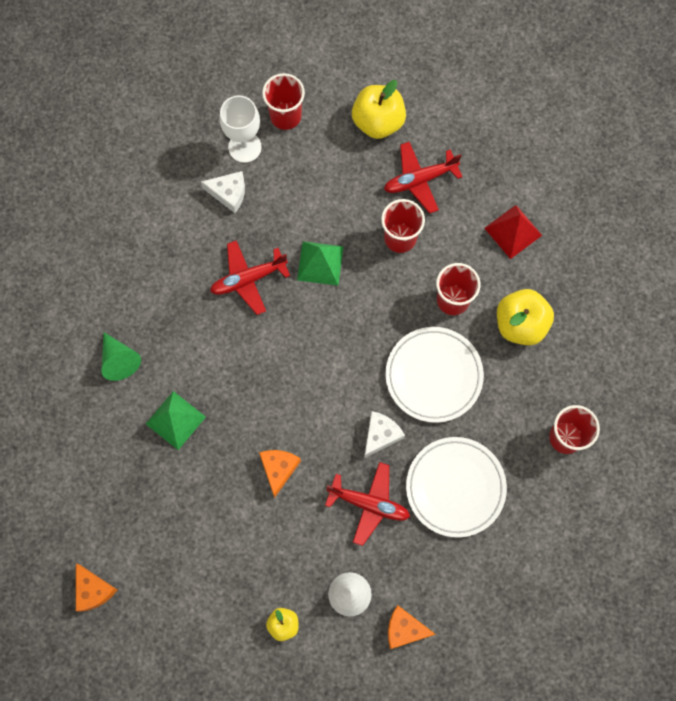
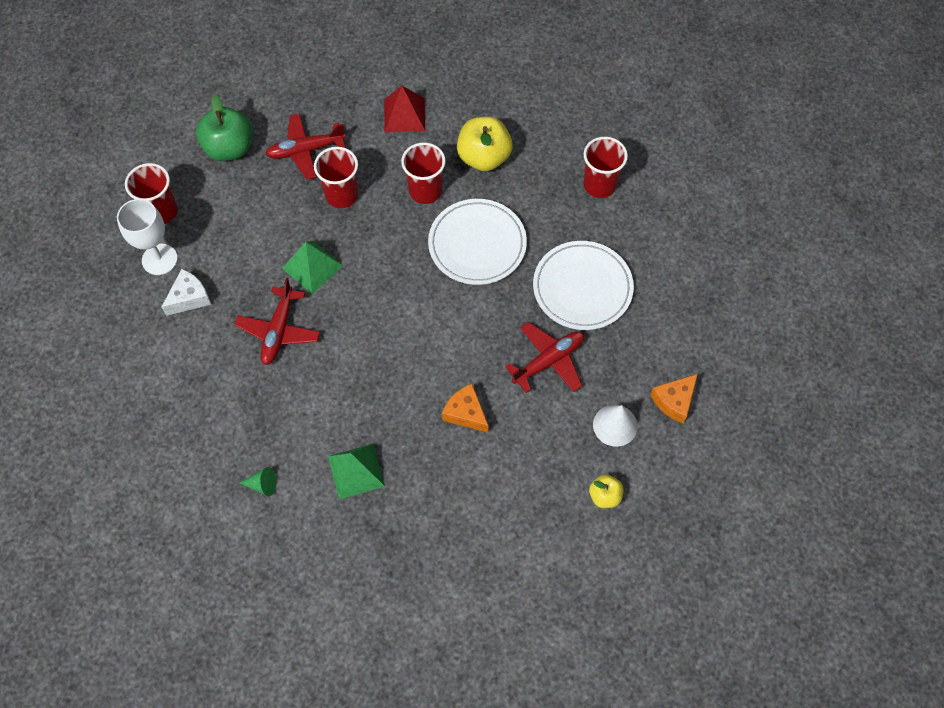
camera: 55 degrees left, 10 degrees down
orange cheese [76,564,117,612] -> none
green cone [101,332,141,381] -> green cone [240,467,277,496], size x0.63
yellow apple [352,80,406,139] -> green apple [196,95,252,161]
white cheese [364,411,405,458] -> none
red plane [384,142,462,214] -> red plane turned 60 degrees clockwise [265,113,346,180]

